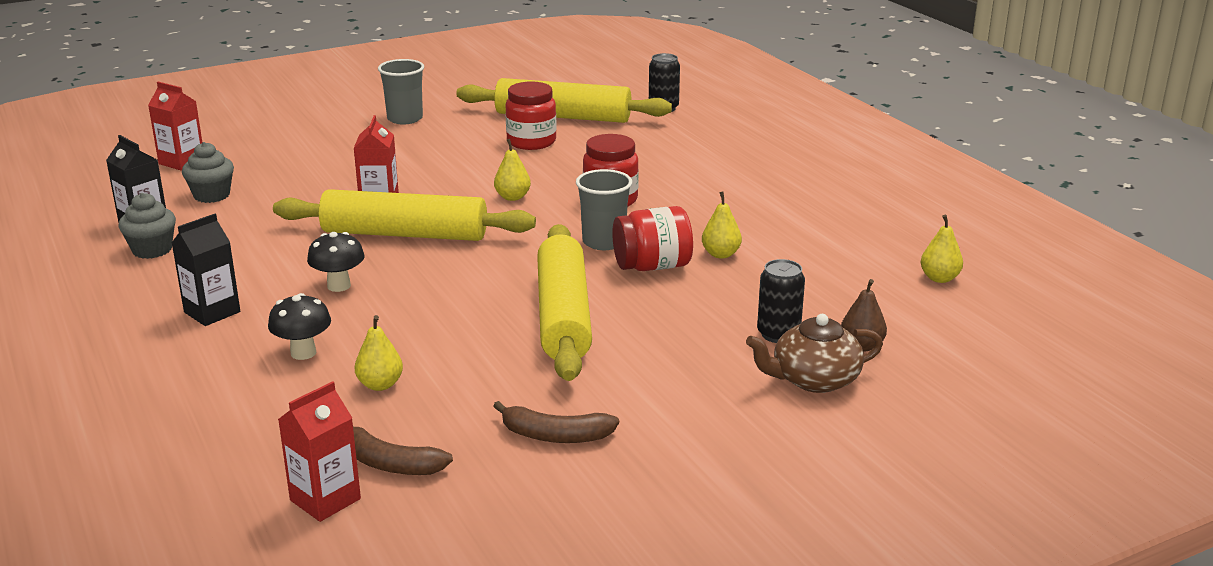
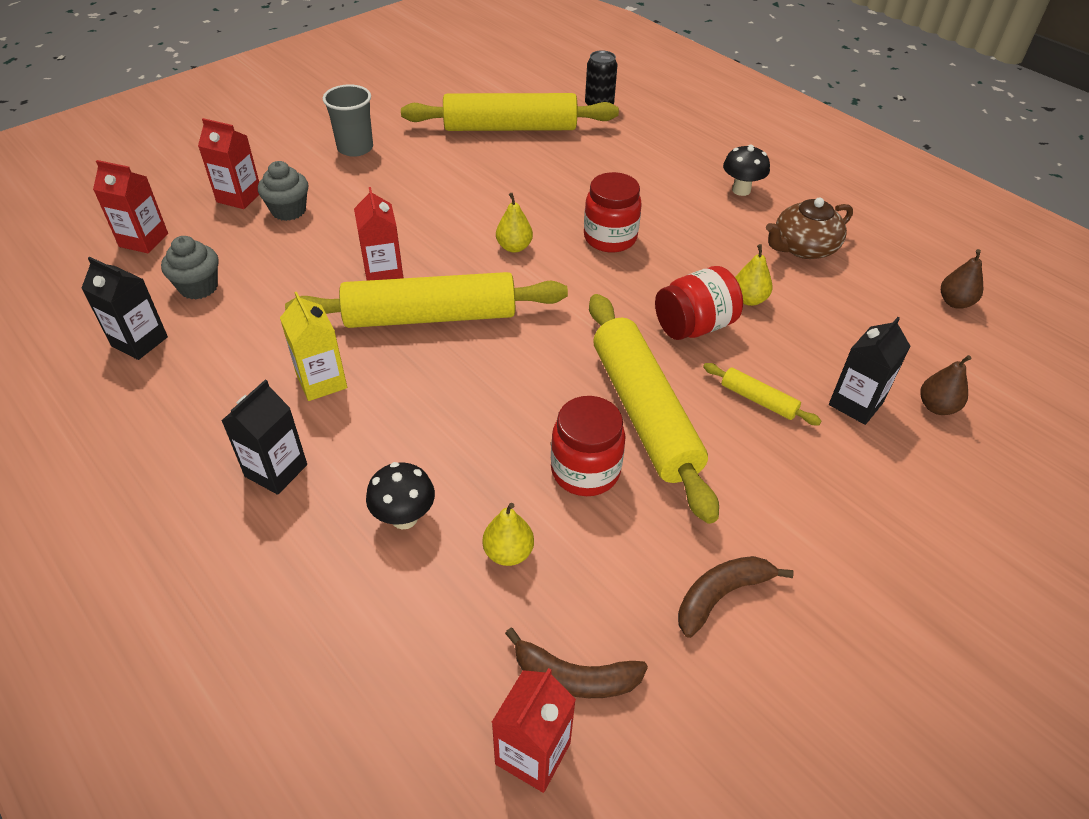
camera: 15 degrees left, 20 degrees up
grey cupcake [118,193,176,259] -> grey cupcake moved to [258,161,308,221]
black mushroom [307,232,365,292] -> black mushroom moved to [723,145,770,196]
brown banana [493,401,619,443] -> brown banana turned 150 degrees clockwise [678,556,794,638]
red jar [505,81,557,150] -> red jar moved to [551,396,626,496]
grey cup [576,169,632,250] -> none
brown teapot [746,314,883,393] -> brown teapot moved to [766,197,853,259]
black can [757,259,805,343] -> black carton [829,317,911,425]
yellow pear [921,214,963,283] -> brown pear [941,249,983,309]
none -> red carton [198,118,259,209]
none -> yellow carton [280,292,347,401]
none -> yellow rolling pin [703,363,821,425]

